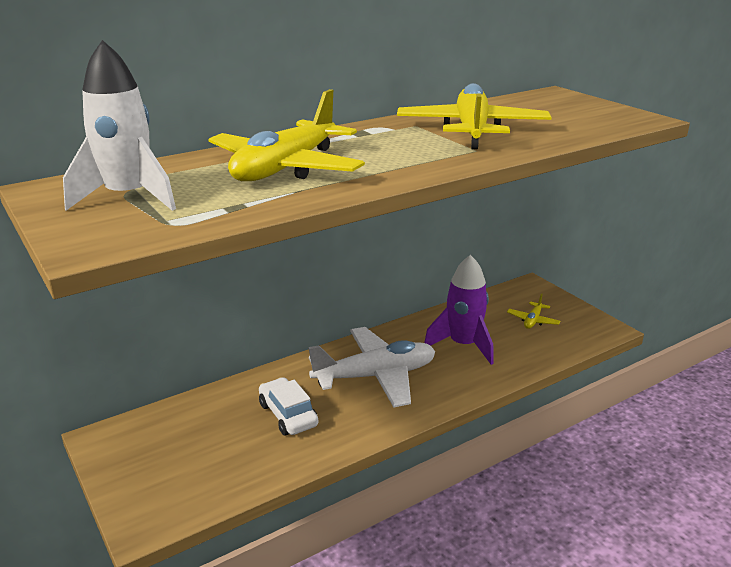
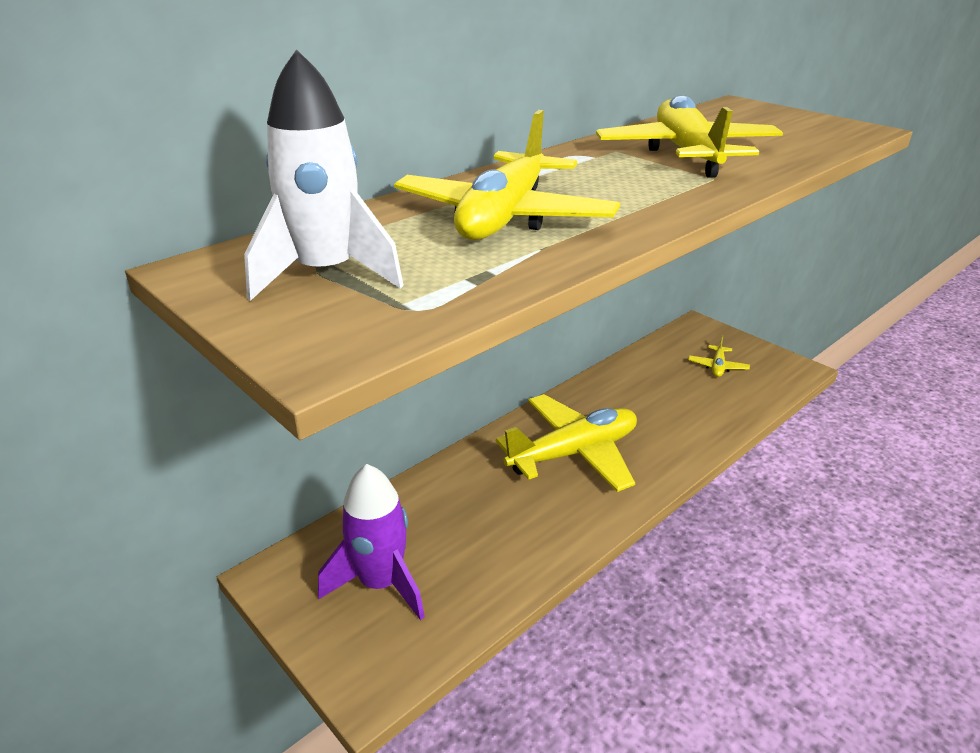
camera: 10 degrees left, 5 degrees up
white car [259,377,318,435] -> none
white plane [308,327,436,408] -> yellow plane [495,394,637,492]
purple rocket [424,255,494,365] -> purple rocket moved to [318,464,425,620]

